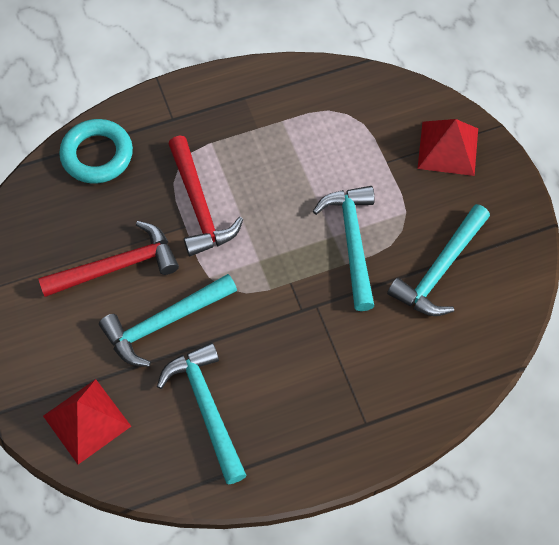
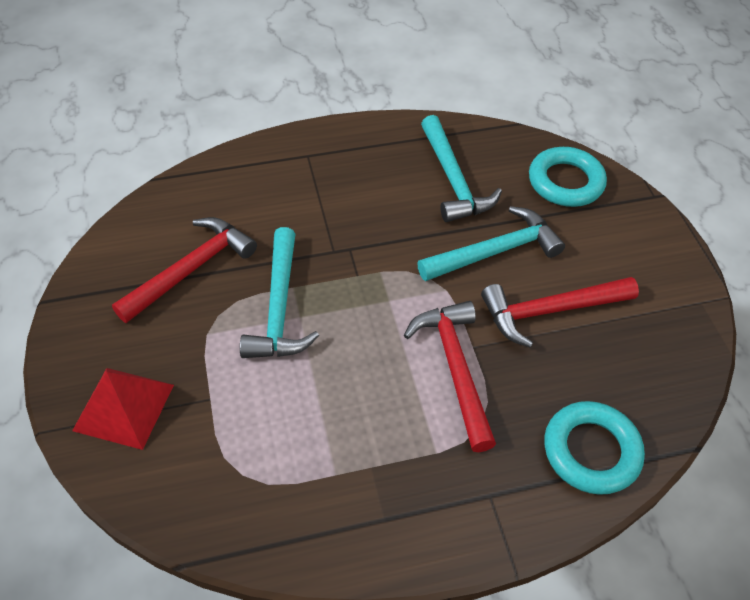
camera: 175 degrees left, 10 degrees down
red pyramid [43,379,131,464] -> turquoise ring [529,147,607,207]
turquoise hammer [387,204,490,316] -> red hammer [112,217,257,323]

